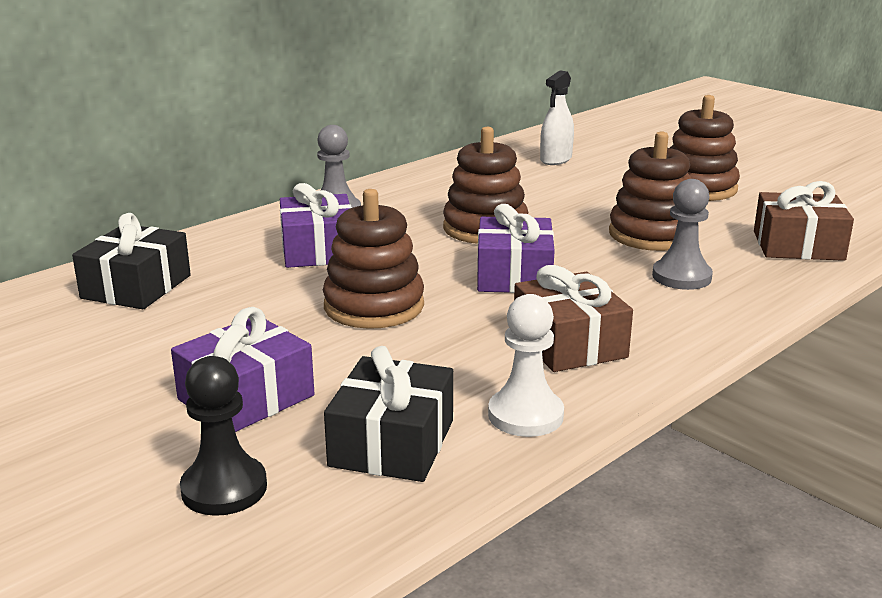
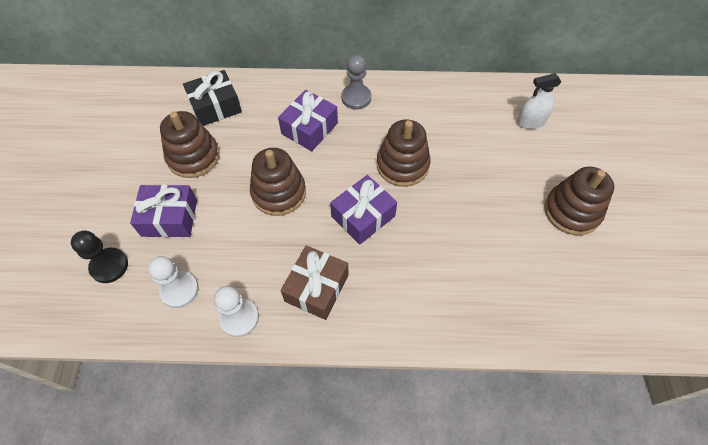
camera: 45 degrees right, 35 degrees up
black gift [324,346,453,482] -> white pawn [148,256,199,308]
brown stacking toy [609,131,692,251] -> brown stacking toy moved to [160,111,219,178]
grey pawn [652,179,713,290] -> none
brown gift [754,181,854,261] -> none

